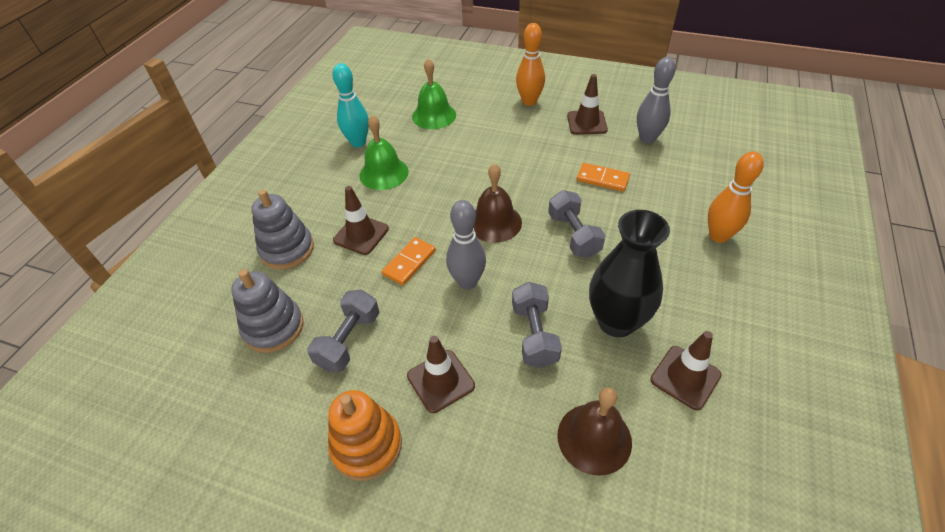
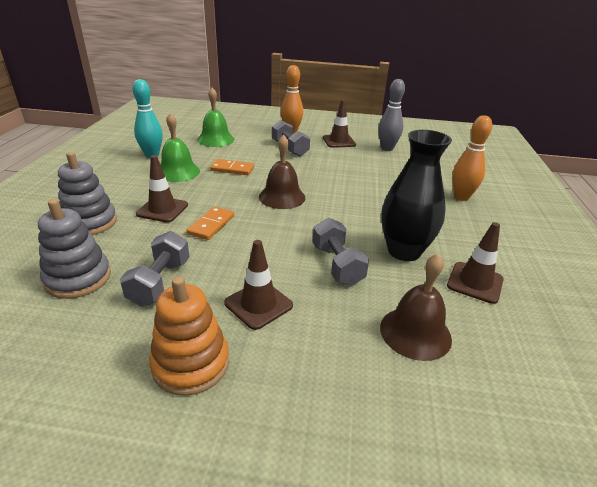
camera: 15 degrees left, 15 degrees down
grey bowling pin [446,200,486,290] -> none
grey dumbbell [548,190,606,258] -> grey dumbbell moved to [272,120,310,157]
orange domino [577,163,630,192] -> orange domino moved to [210,159,254,175]

